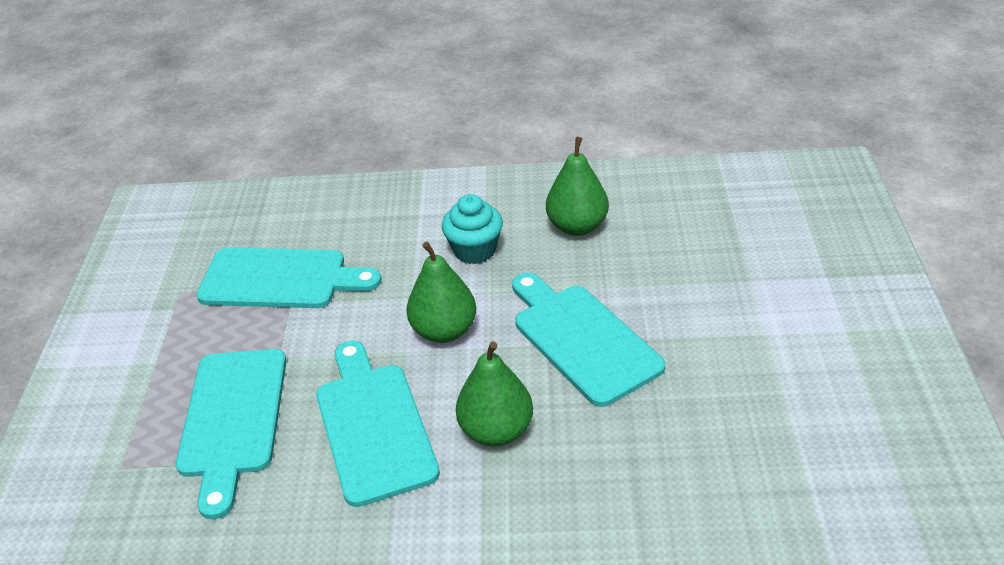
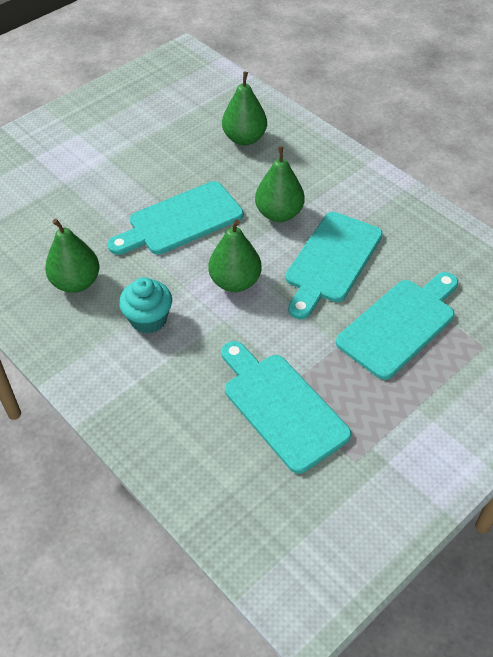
camera: 135 degrees left, 10 degrees up
turquoise cutting board [512,273,665,407] -> turquoise cutting board turned 45 degrees clockwise [108,181,243,255]
none -> green pear [222,72,267,145]

